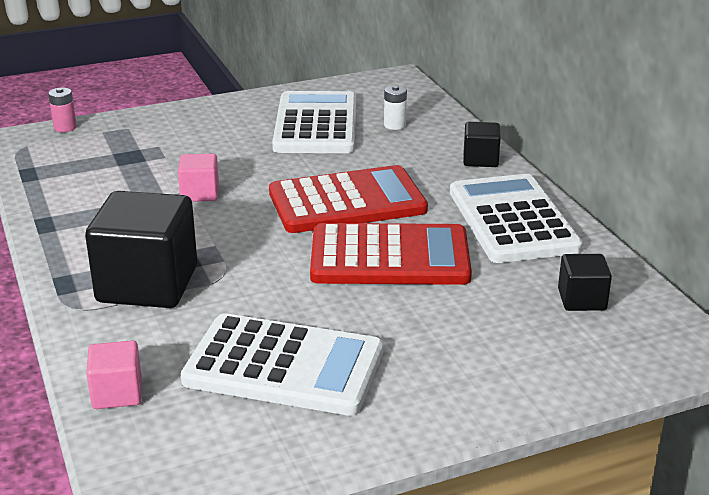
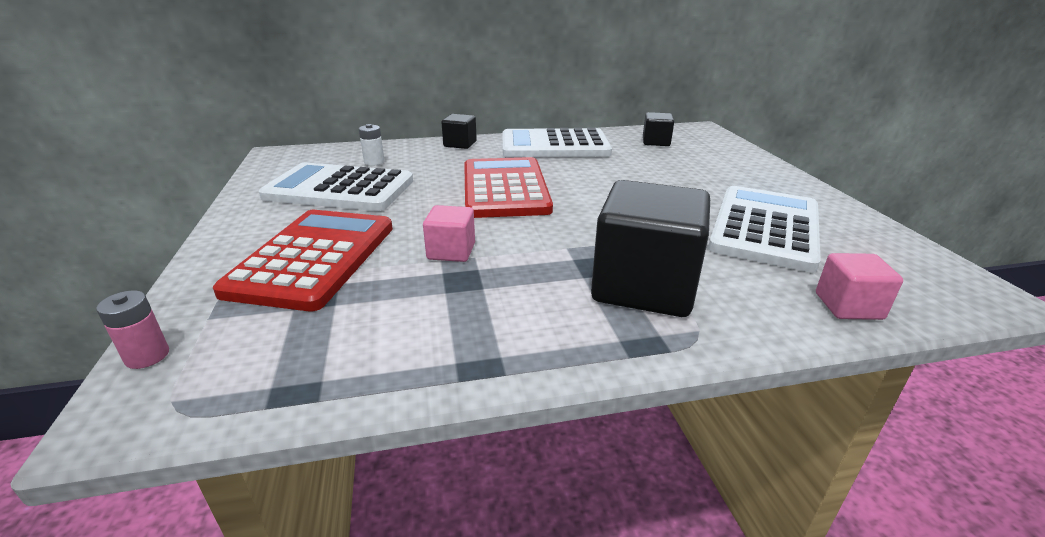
camera: 80 degrees left, 0 degrees up
red calculator [310,223,472,285] -> red calculator moved to [213,210,393,311]

